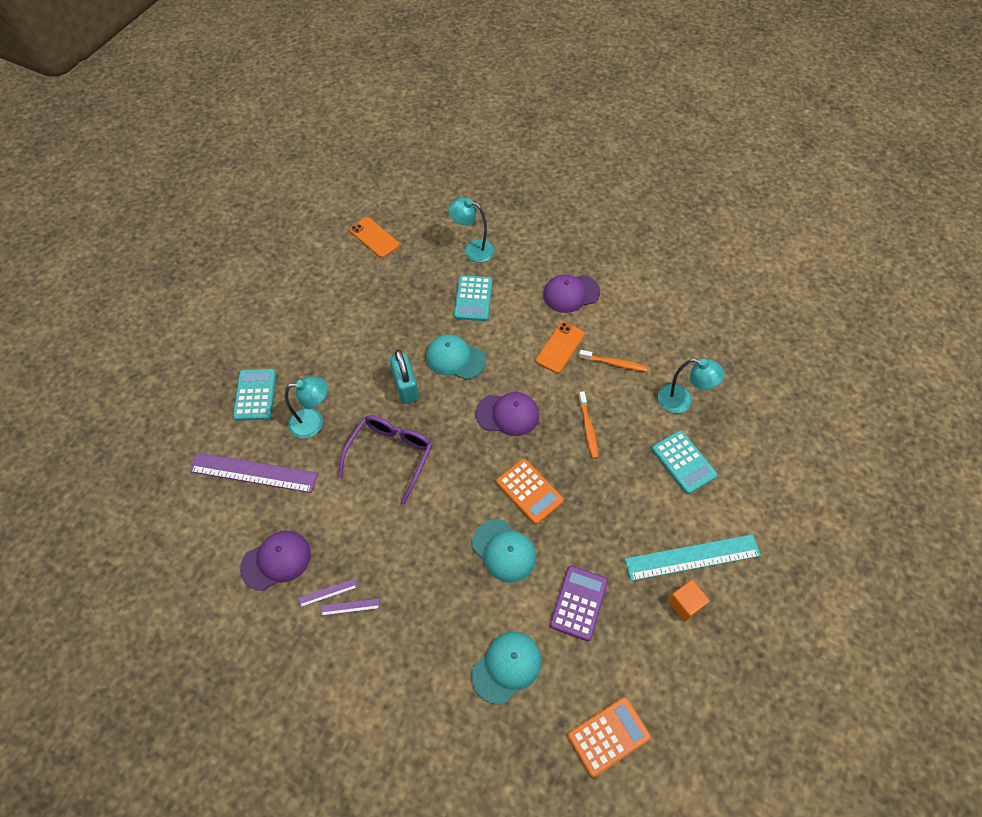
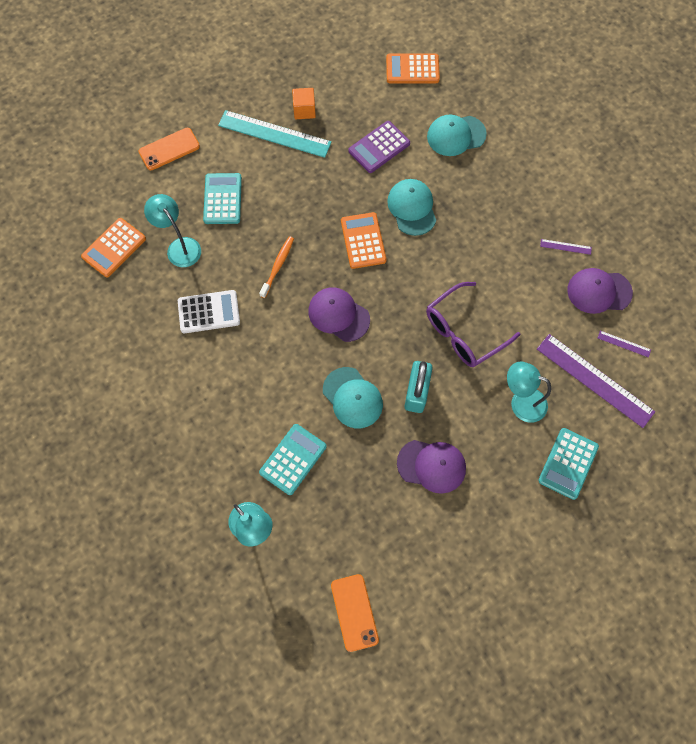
camera: 150 degrees left, 10 degrees up
purple ruler [321,599,380,616] -> purple ruler moved to [598,331,651,358]
orange phone [536,322,585,373] -> orange phone moved to [138,128,200,170]
purple cap [543,274,600,313] -> purple cap moved to [397,440,466,494]
orange toothbrush [579,350,648,372] -> white calculator [178,290,240,333]
none -> orange calculator [81,218,146,277]

